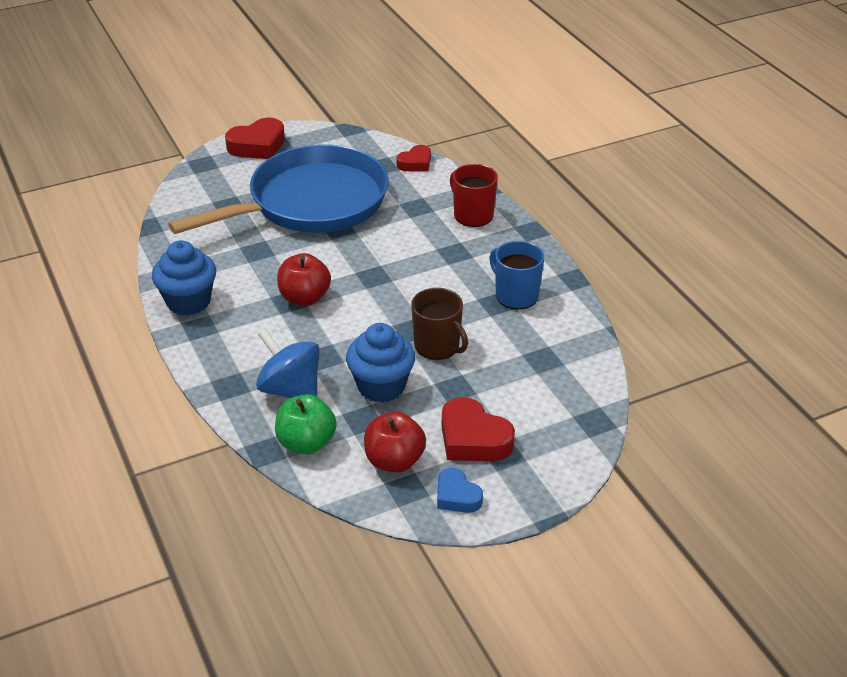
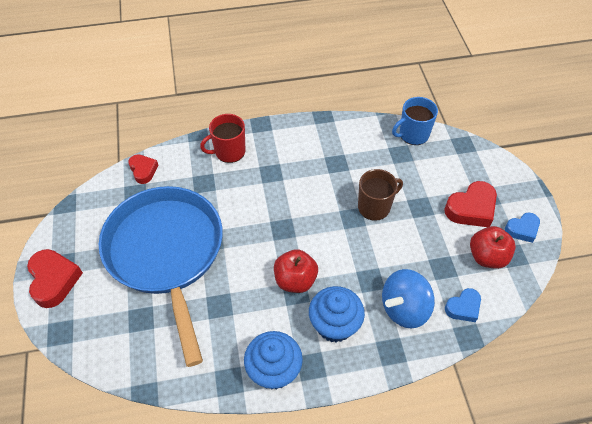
camera: 75 degrees left, 15 degrees up
green apple [275,394,337,454] -> blue heart [445,288,481,322]
blue cupcake [346,323,415,403] -> blue cupcake moved to [309,286,365,343]
blue mug [489,241,544,309] -> blue mug moved to [392,97,438,145]

